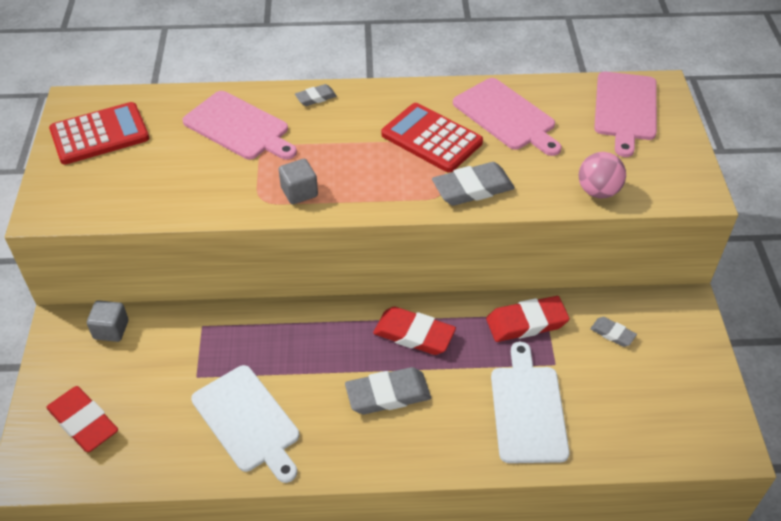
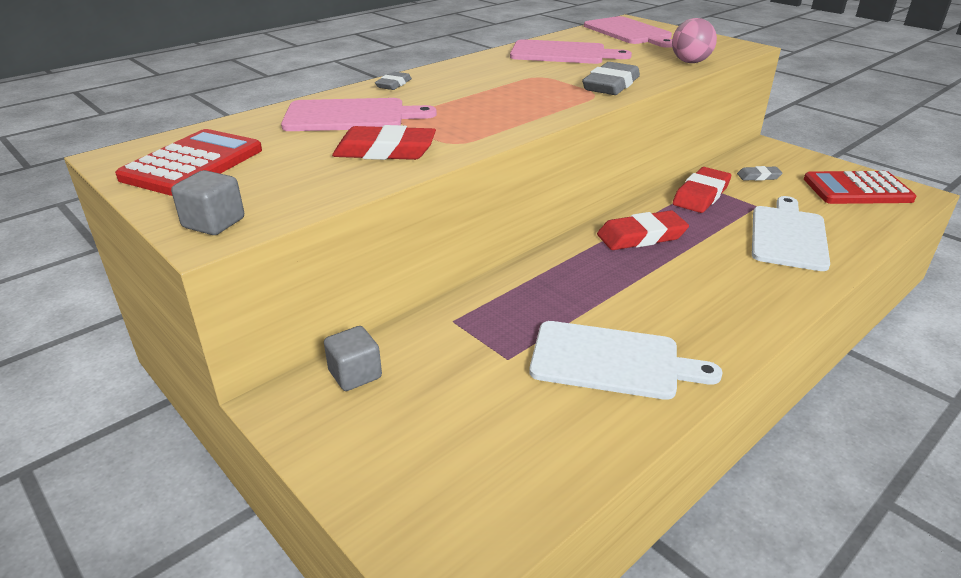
camera: 40 degrees left, 15 degrees down
red eraser [46,386,118,452] -> red eraser moved to [332,125,436,160]
grey cube [279,159,318,204] -> grey cube moved to [171,170,244,235]
grey eraser [345,367,431,414] -> none
red calculator [381,103,483,173] -> red calculator moved to [804,171,916,204]
white cutting board [491,342,570,463] -> white cutting board turned 60 degrees clockwise [752,196,830,271]

